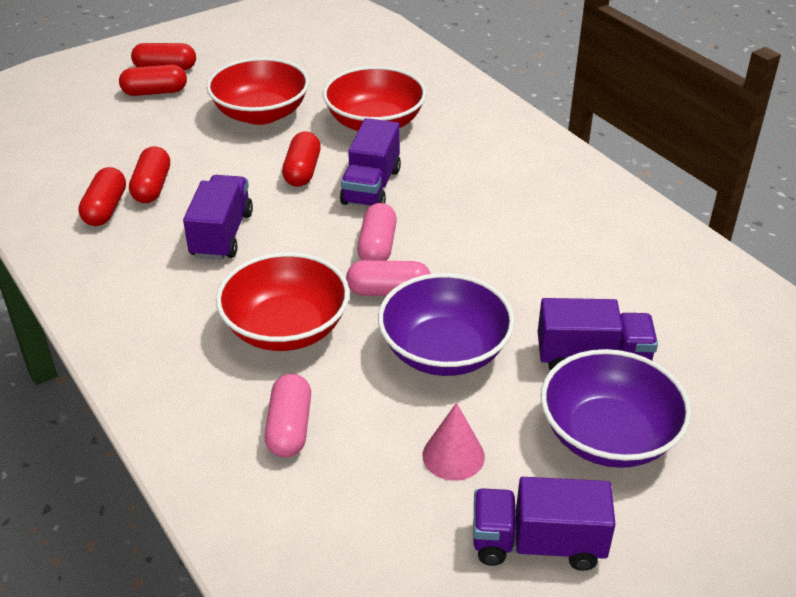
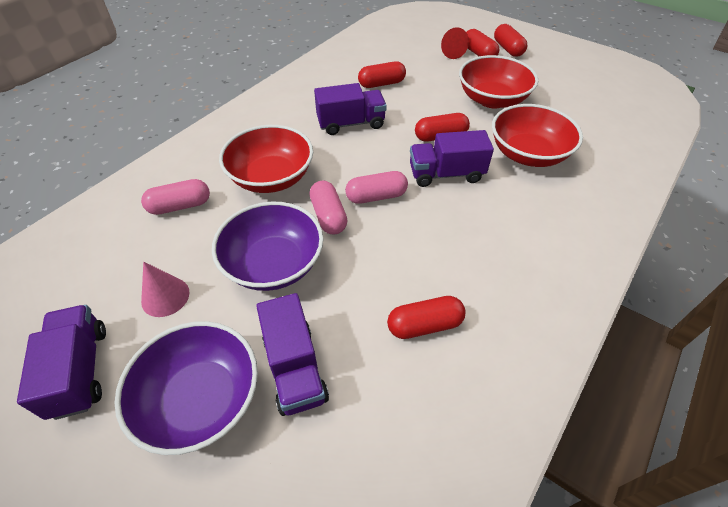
camera: 70 degrees right, 10 degrees up
red capsule [78,167,126,226] -> red capsule moved to [387,296,465,339]
none -> red cone [441,27,469,59]

